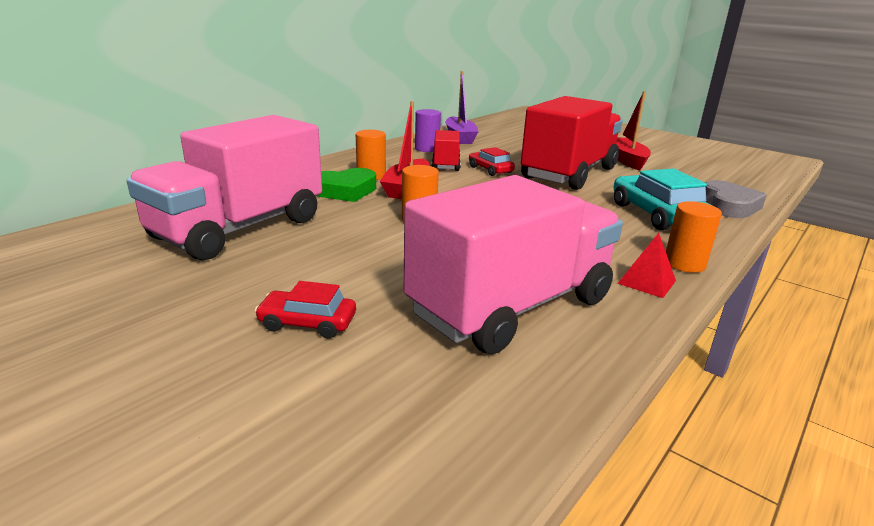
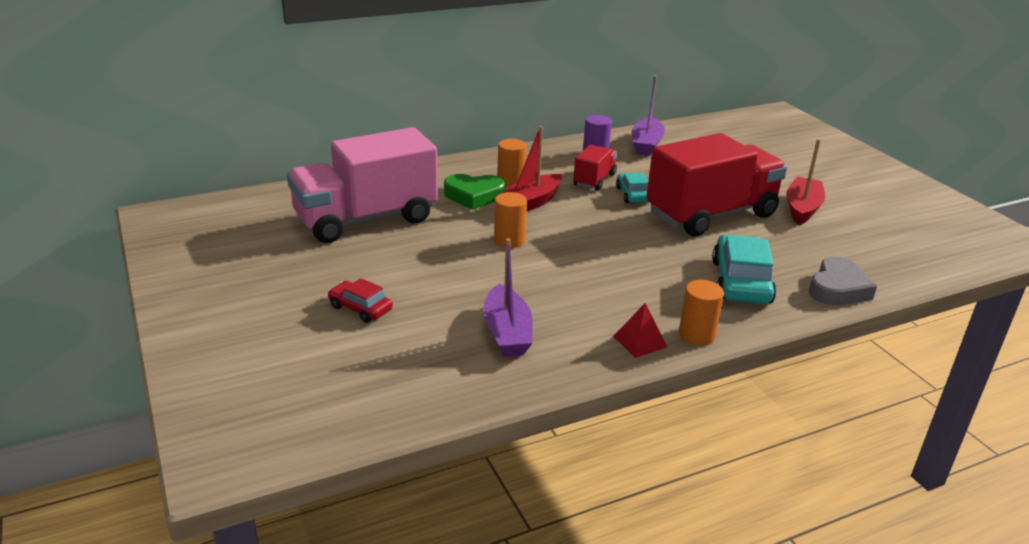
camera: 25 degrees right, 5 degrees up
pink truck [404,175,623,354] -> purple boat [483,238,533,357]
red car [469,147,515,176] -> turquoise car [616,173,649,203]

